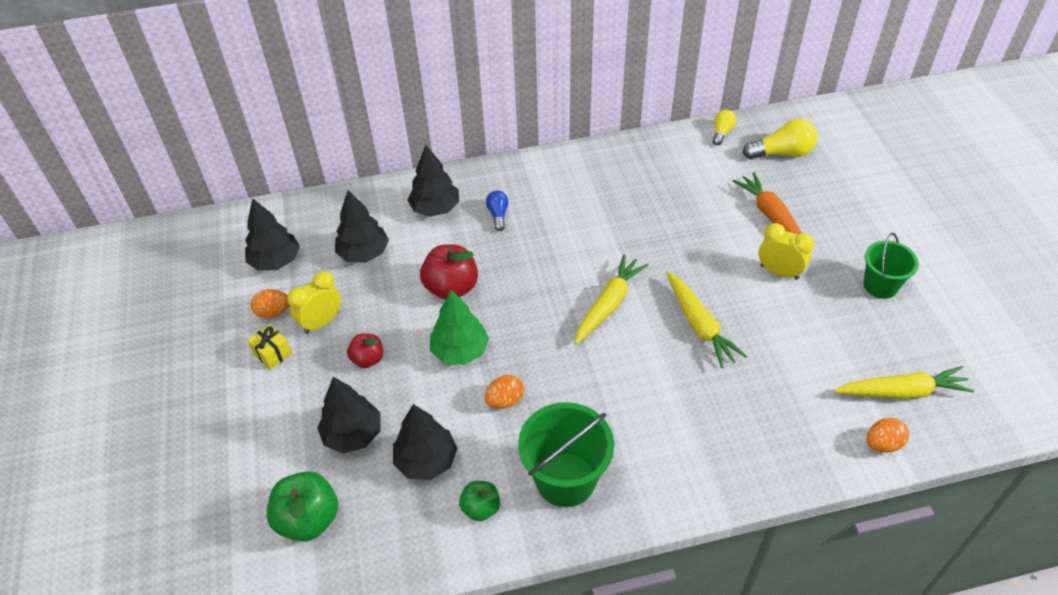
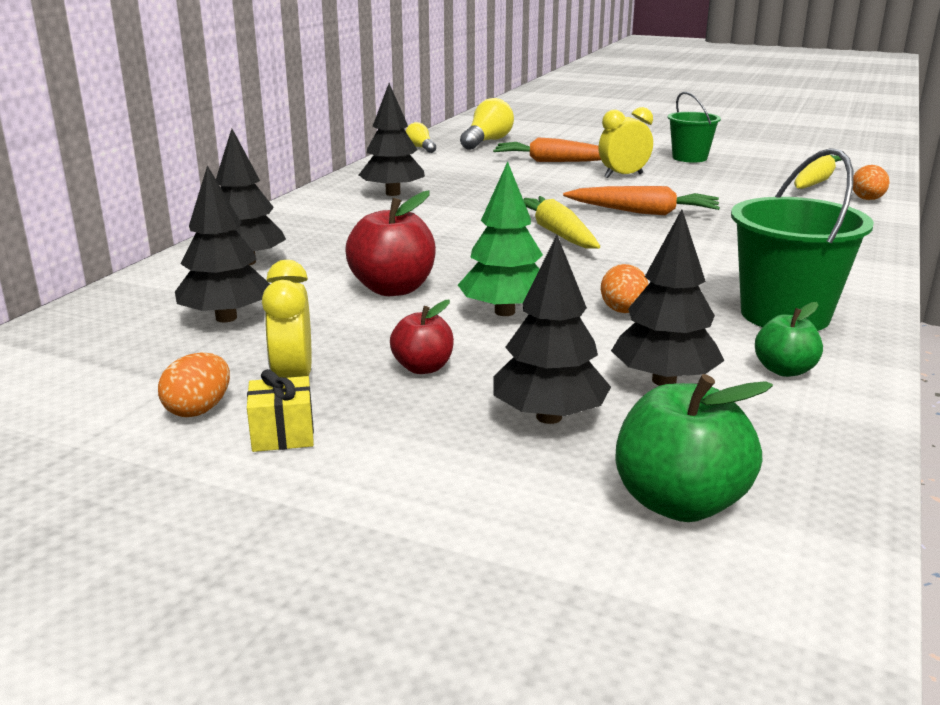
camera: 55 degrees left, 25 degrees down
black tree [245,198,300,271] -> black tree moved to [359,83,425,196]
blue light bulb [486,190,509,231] -> none
yellow carrot [666,271,747,368] -> orange carrot [563,186,720,215]

